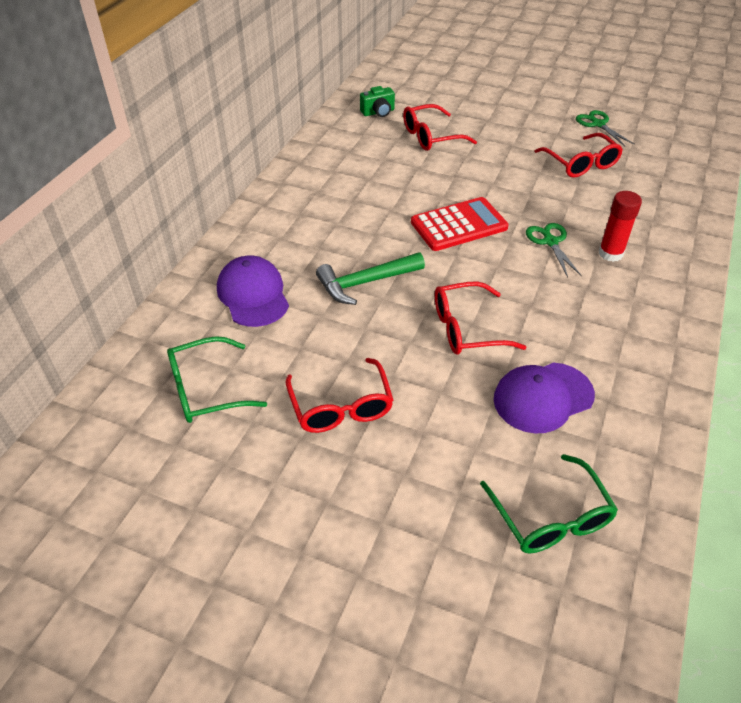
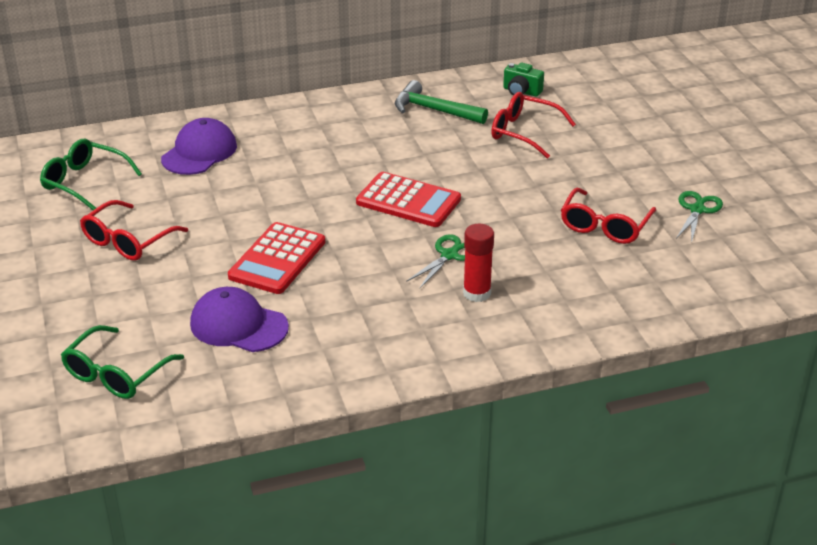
camera: 50 degrees right, 10 degrees down
green hammer [316,252,425,305] -> green hammer moved to [395,80,488,124]
red glasses [435,282,527,355] -> red calculator [228,222,325,294]

